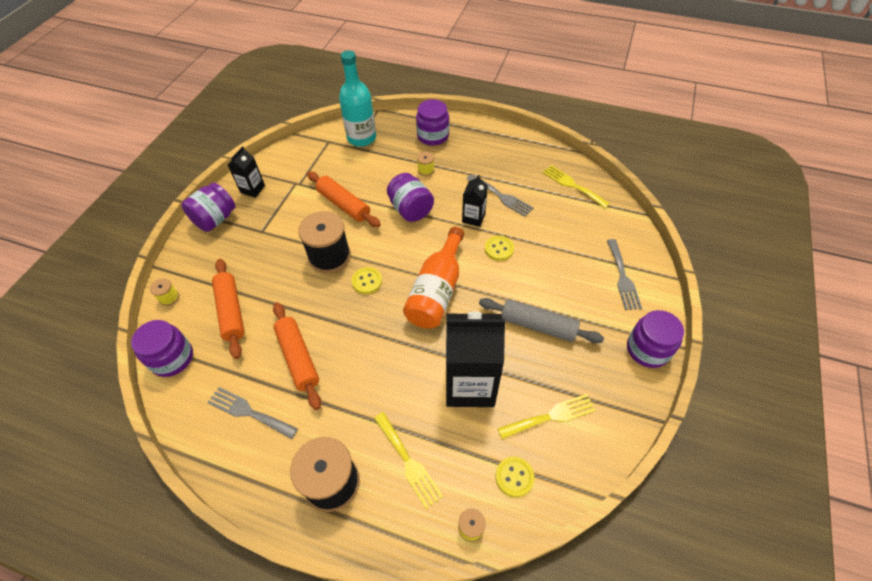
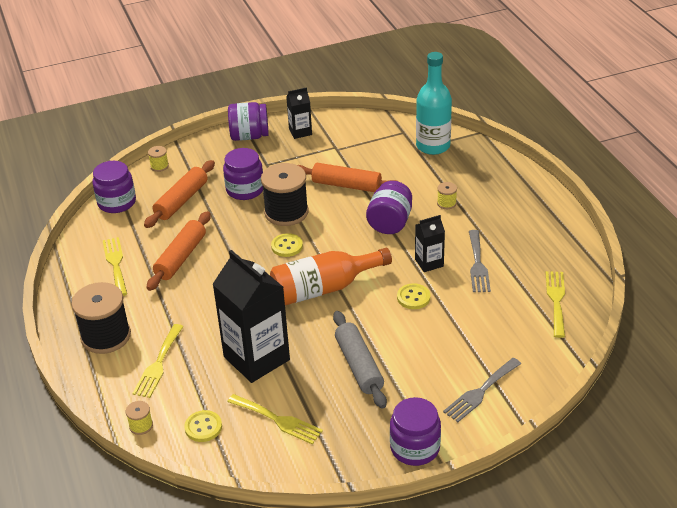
camera: 50 degrees right, 15 degrees down
grey fork [207,387,298,439] -> yellow fork [103,237,127,296]
orange rolling pin [307,172,381,228] -> orange rolling pin turned 75 degrees counterclockwise [298,163,399,192]
purple jar [416,99,449,146] -> purple jar moved to [223,148,263,200]

